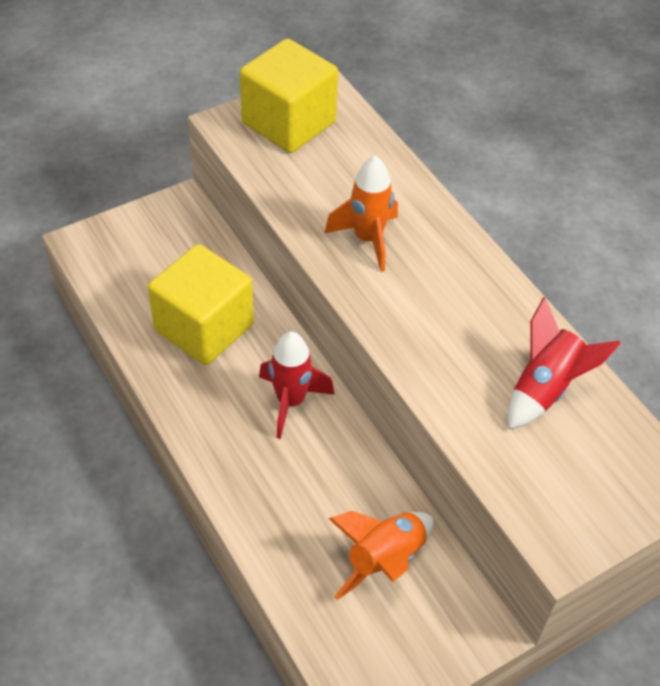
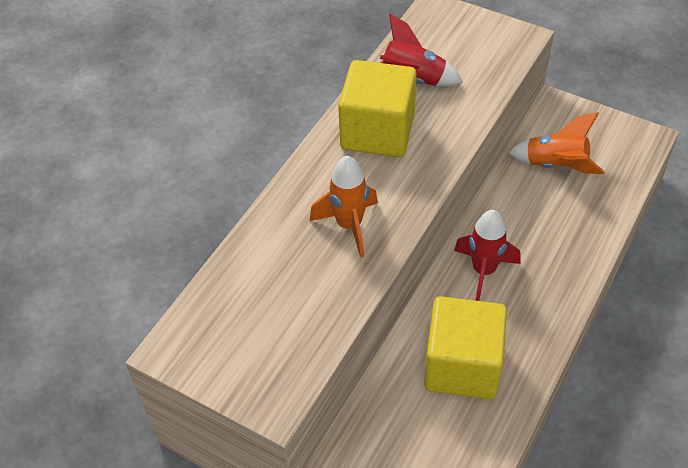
camera: 115 degrees left, 0 degrees up
yellow cube [240,38,338,153] -> yellow cube moved to [338,60,417,157]

